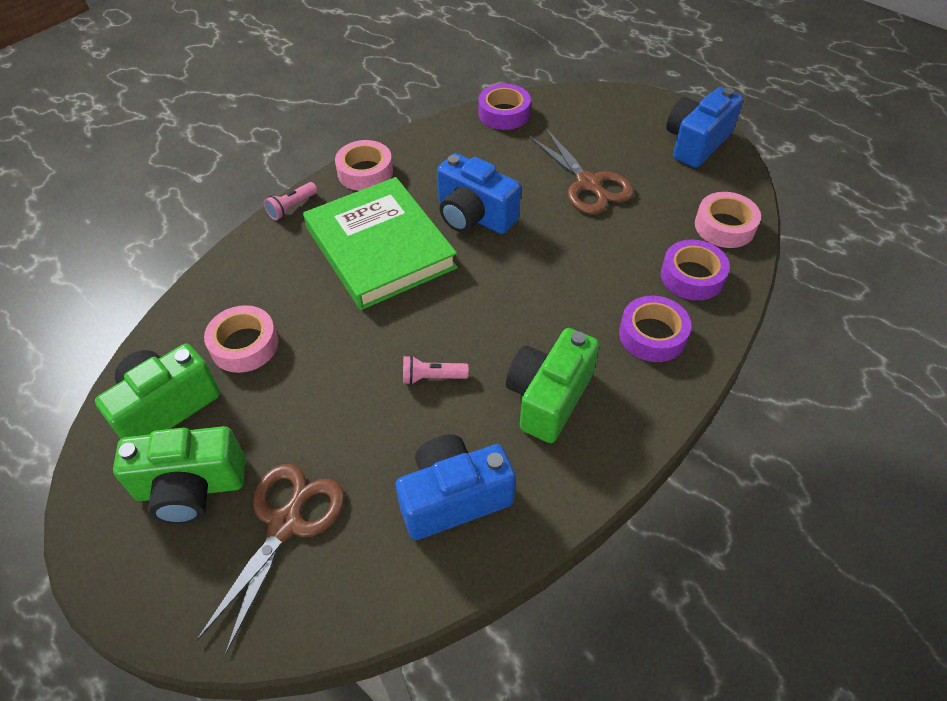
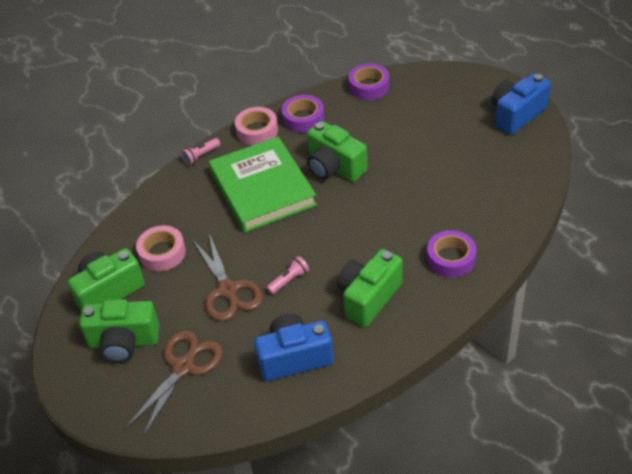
camera: 10 degrees right, 5 degrees down
pink flashlight [403,355,469,385] -> pink flashlight turned 135 degrees clockwise [266,256,310,295]
blue camera [437,153,521,234] -> green camera [307,121,368,182]
brown scissors [529,128,634,215] -> brown scissors moved to [193,234,263,321]
purple tape [661,240,730,301] -> purple tape moved to [282,95,324,133]
pink tape [695,192,761,248] -> none

